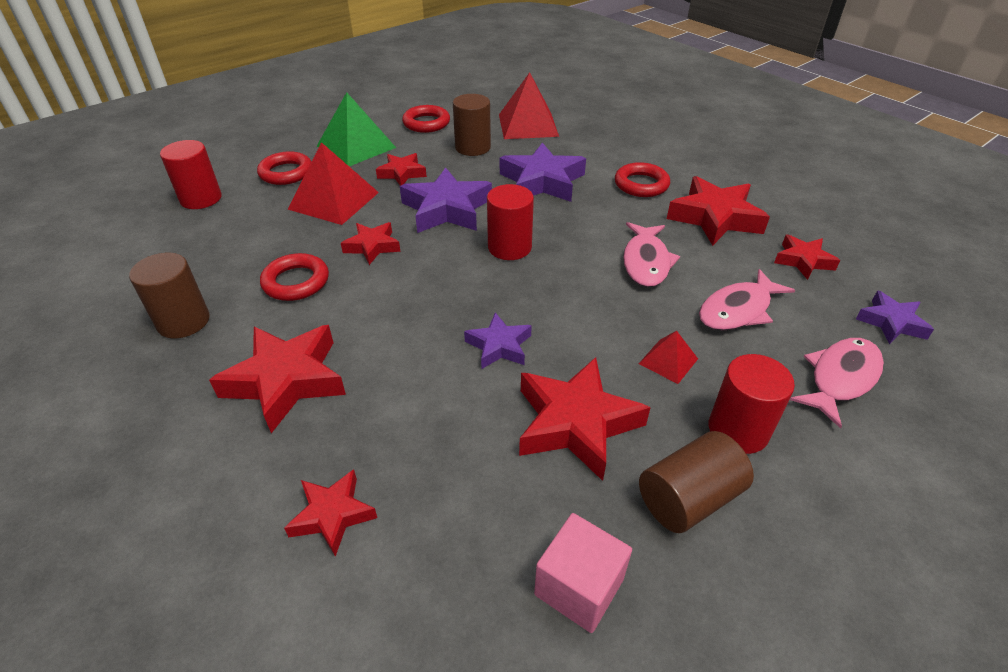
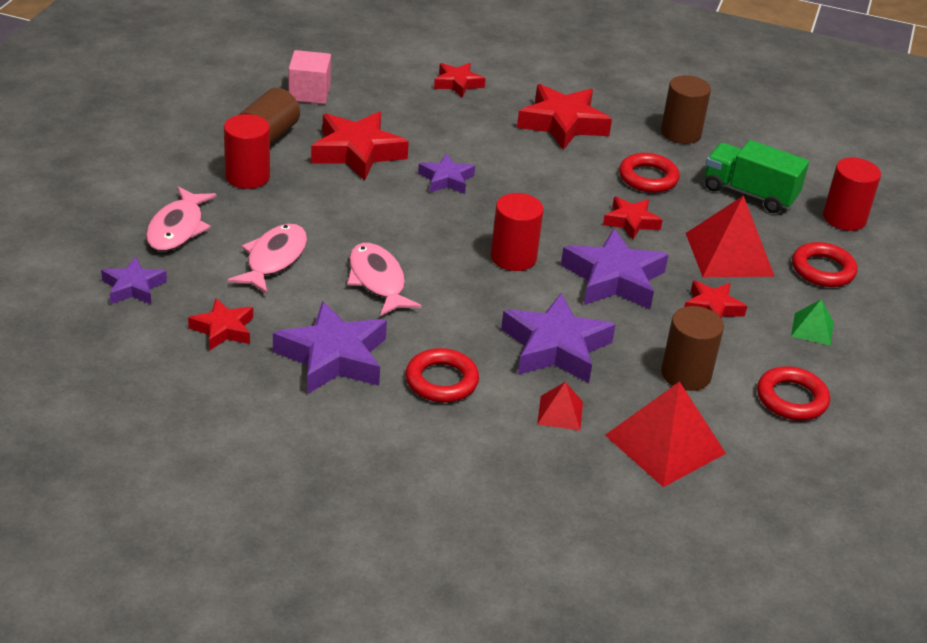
camera: 145 degrees right, 5 degrees down
green pyramid [317,92,396,166] -> green pyramid [791,299,834,346], size x0.51
red pyramid [639,331,698,384] -> red pyramid moved to [537,382,583,431]
red star [667,176,770,246] -> purple star [273,301,387,394]
none -> green truck [705,140,809,213]

